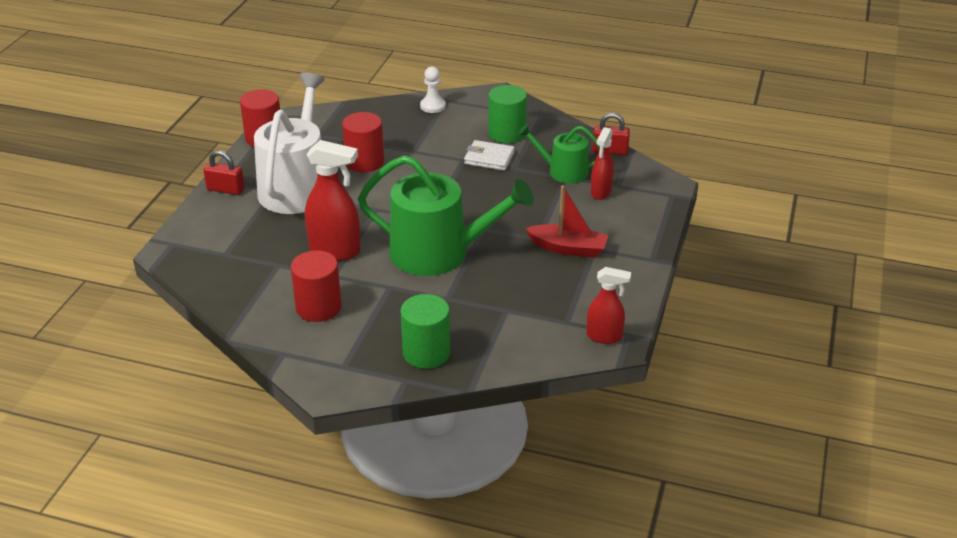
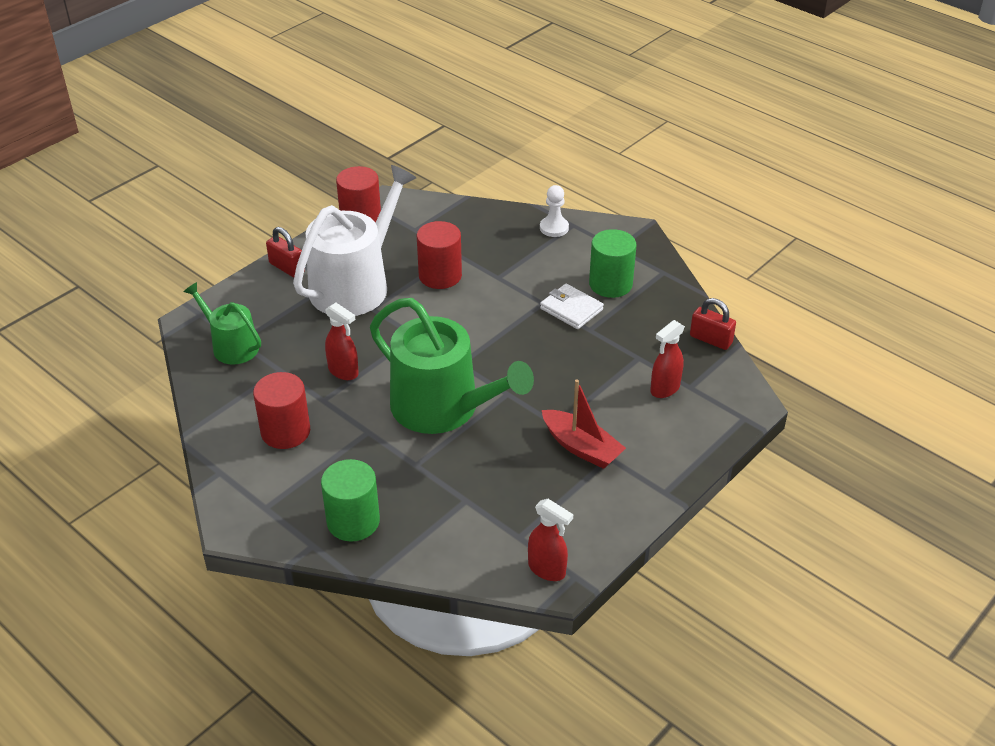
camera: 25 degrees right, 5 degrees up
red spray bottle [305,140,360,261] -> red spray bottle [325,303,359,380], size x0.62
green watering can [518,124,600,184] -> green watering can moved to [184,282,261,365]

